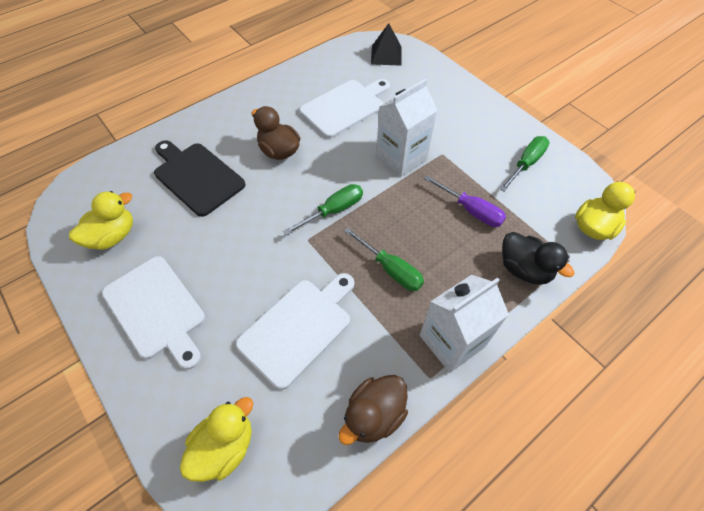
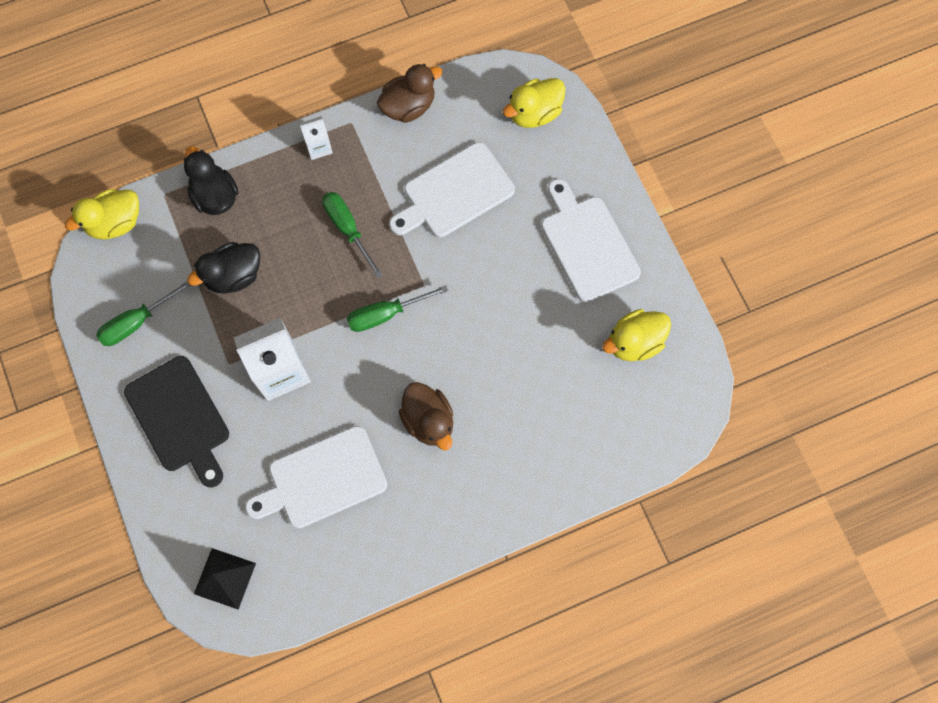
camera: 165 degrees left, 15 degrees up
black cutting board [154,140,245,217] -> black cutting board moved to [124,356,229,487]
white carton [420,275,509,373] -> white carton [299,116,333,160], size x0.51
purple screwdriver [424,175,506,227] -> black duck [187,242,260,294]

